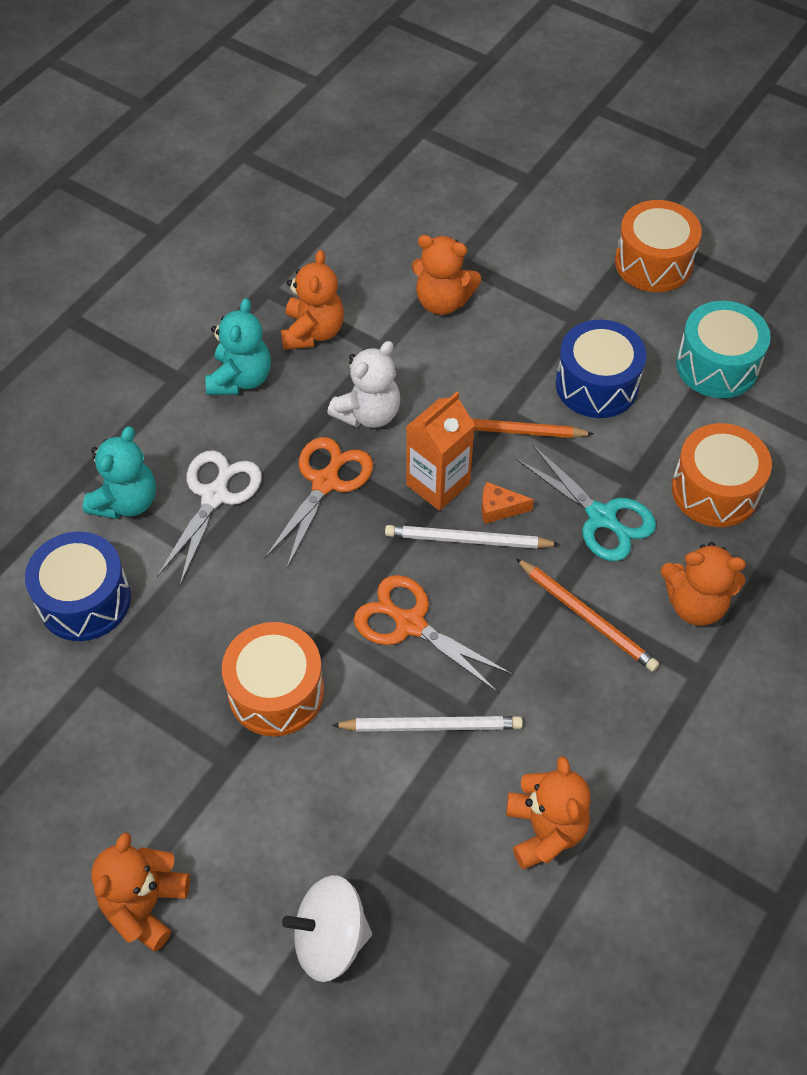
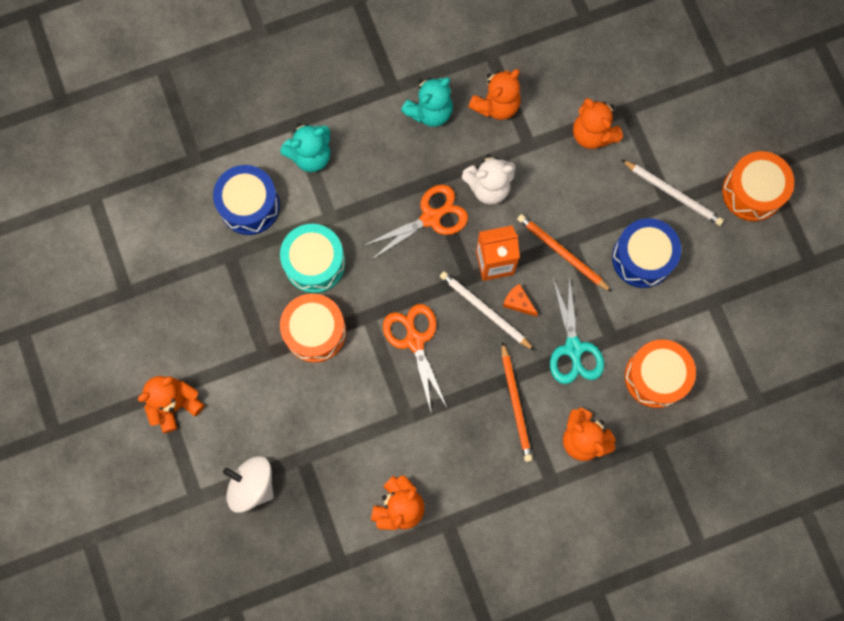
camera: 35 degrees right, 20 degrees up
white scissors [157,451,262,585] -> none
white pencil [331,716,523,732] -> white pencil moved to [622,160,724,226]
turquoise drum [676,301,771,398] -> turquoise drum moved to [280,224,345,293]

